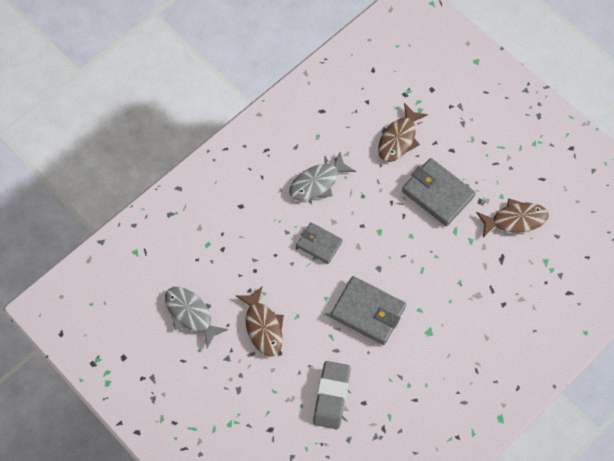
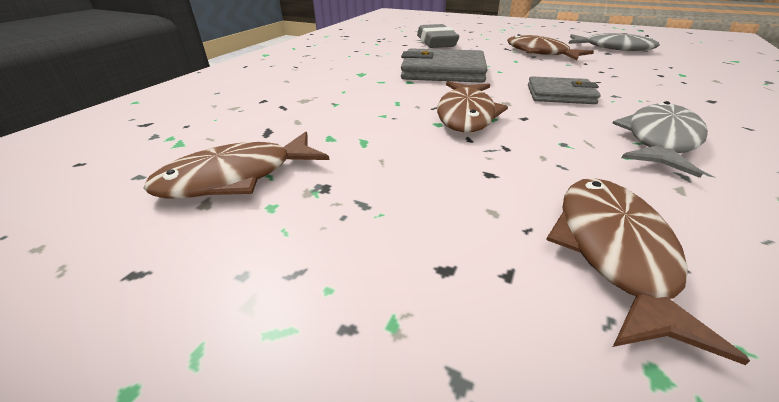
camera: 160 degrees right, 30 degrees down
grey wallet [402,158,476,226] -> none
none -> brown fish [437,81,508,132]

